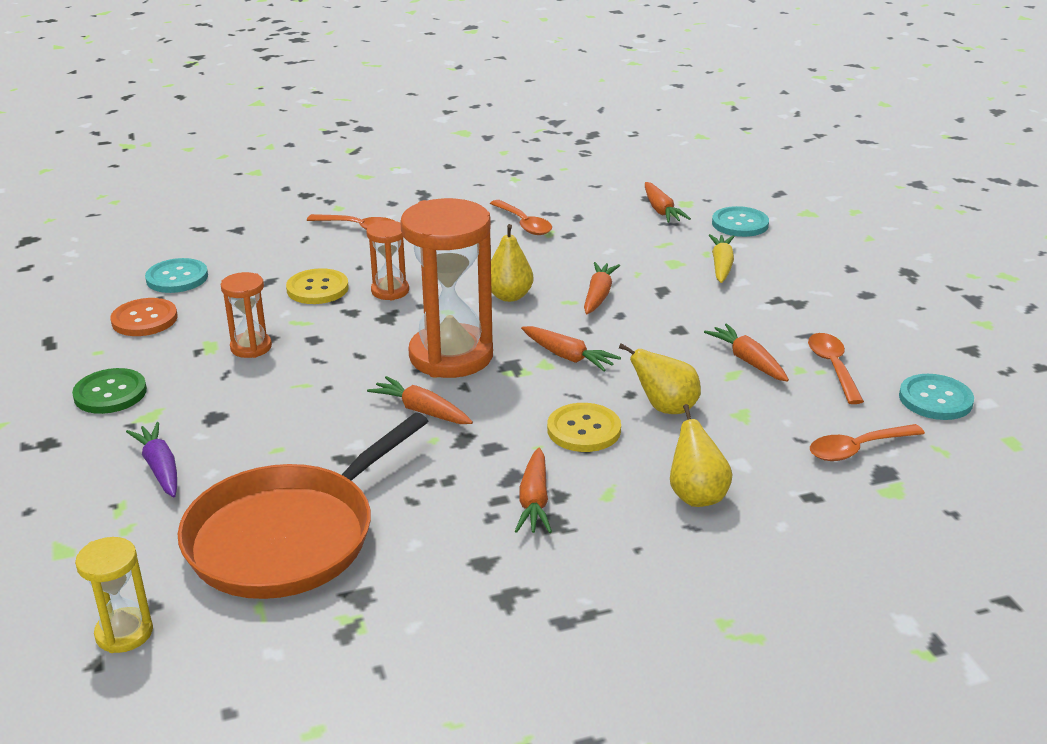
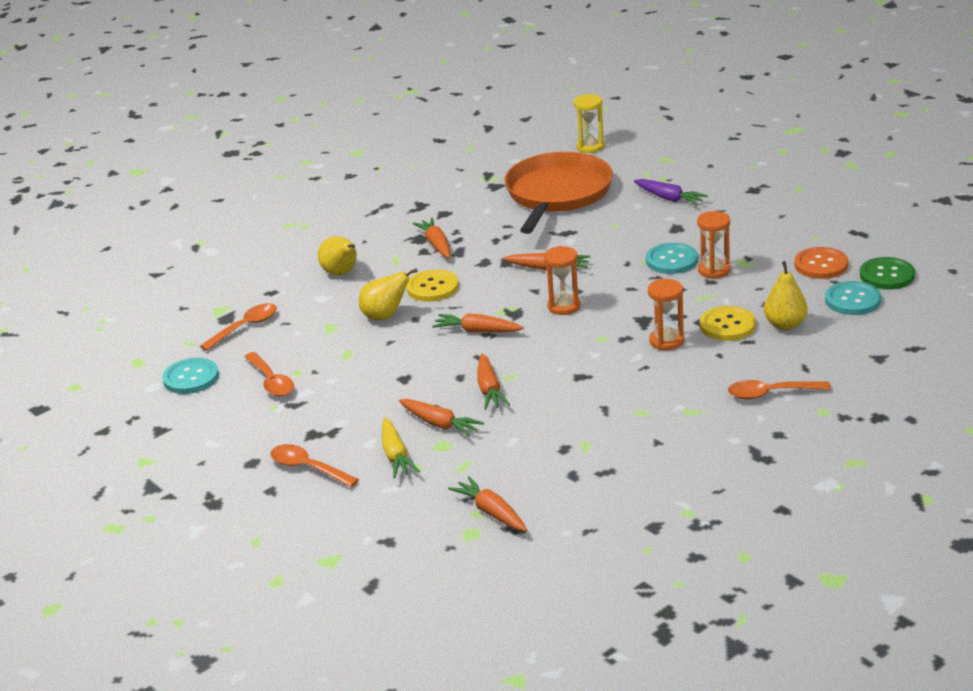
camera: 160 degrees right, 0 degrees up
green button [72,368,147,414] -> green button moved to [860,257,915,290]
orange hourglass [400,198,493,378] -> orange hourglass [544,246,581,315], size x0.49
orange spoon [490,200,552,235] -> orange spoon moved to [270,444,359,487]
yellow pear [491,224,534,302] -> yellow pear moved to [764,261,808,330]
orange carrot [704,324,789,382] -> orange carrot moved to [399,399,484,437]
turquoise button [712,206,769,237] -> turquoise button moved to [646,243,698,274]

